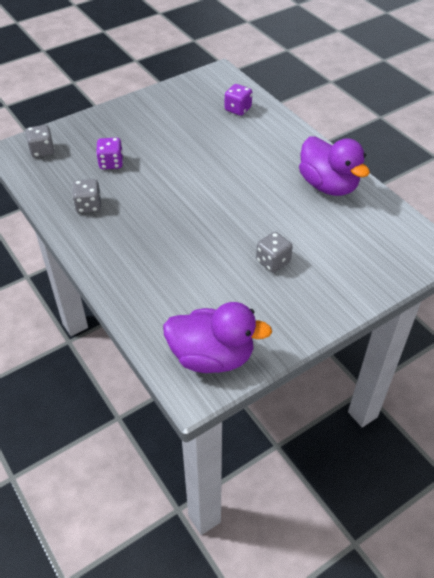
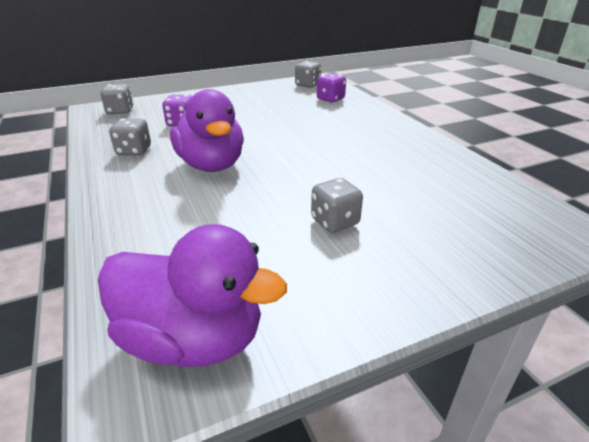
camera: 10 degrees right, 15 degrees down
purple duck [299,137,370,196] -> purple duck moved to [170,89,244,172]
none -> grey dice [295,61,321,88]

